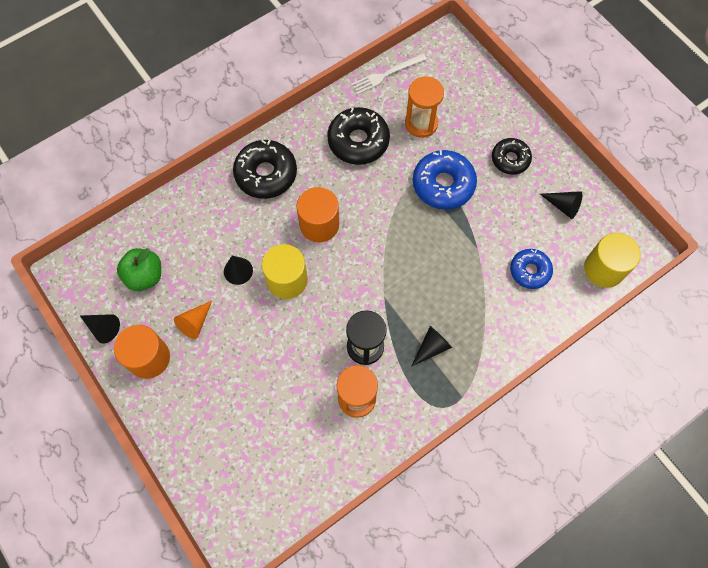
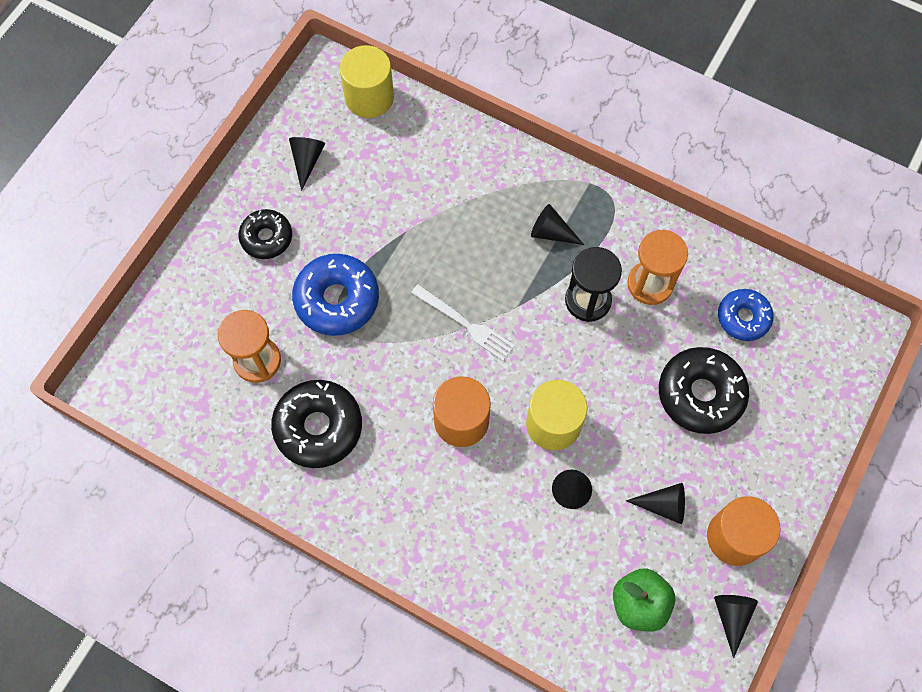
camera: 115 degrees left, 0 degrees up
orange cone [174,301,212,339] -> black cone [626,483,685,524]
black donut [233,140,297,199] -> black donut moved to [659,347,749,434]
white fork [351,53,427,94] -> white fork moved to [411,284,515,361]
blue donut [510,249,553,289] -> blue donut moved to [718,289,774,341]

